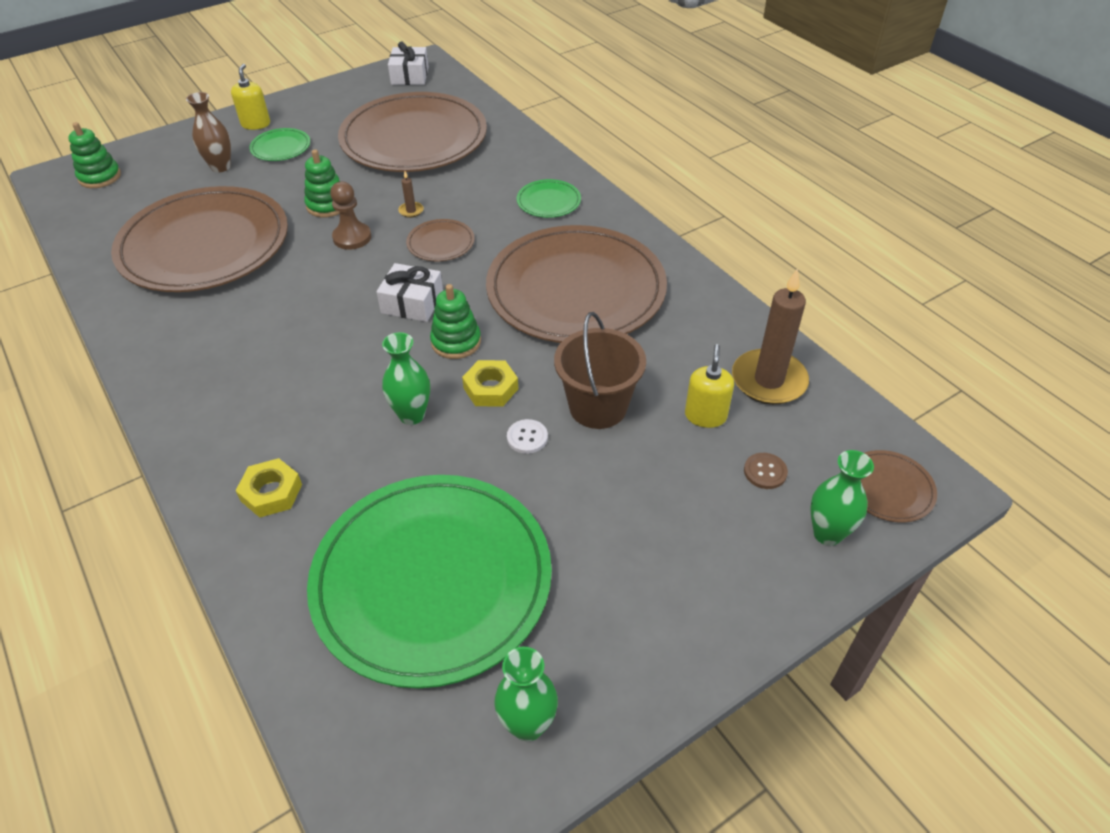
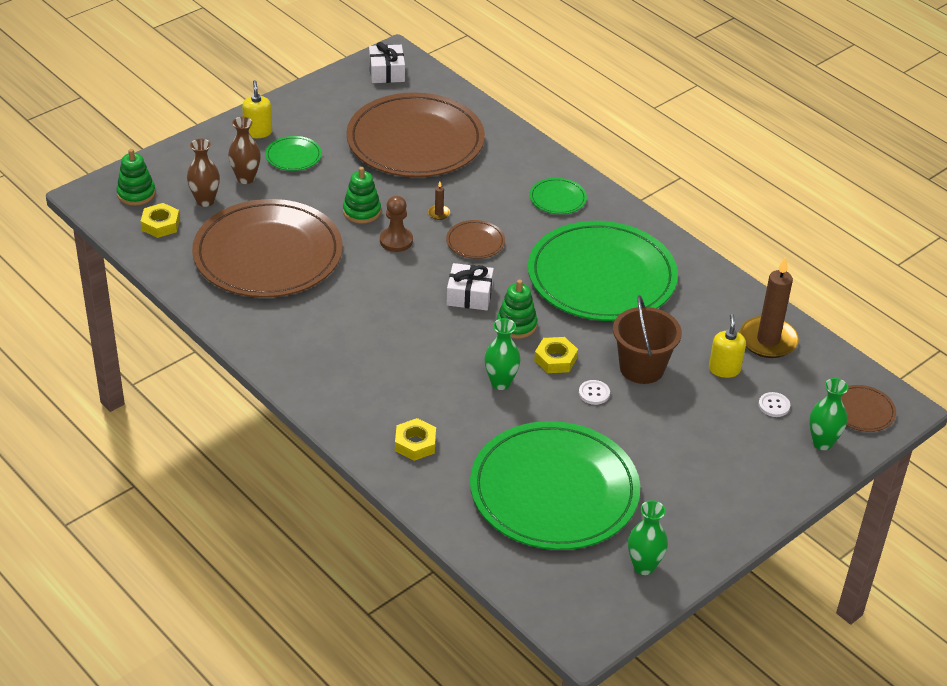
camera: 10 degrees left, 5 degrees down
brown plate [486,225,667,343] -> green plate [528,221,678,321]
brown button [744,453,788,489] -> white button [758,392,790,417]
none -> yellow nut [141,203,180,238]
none -> brown vase [187,139,220,207]

